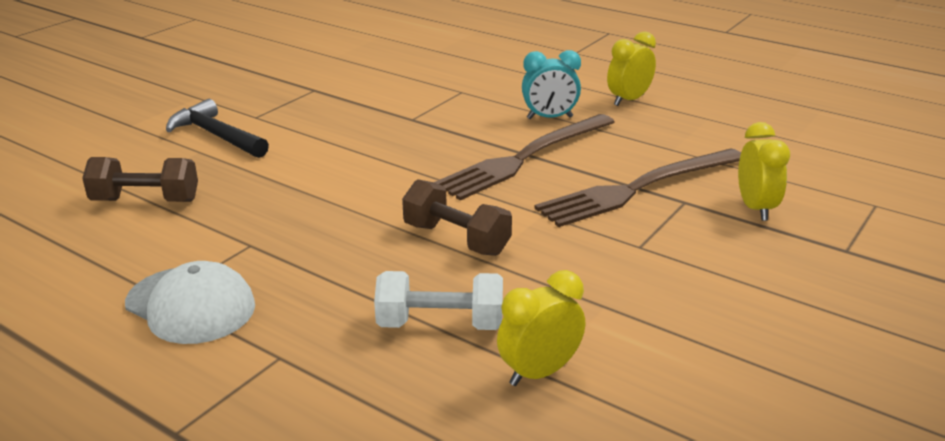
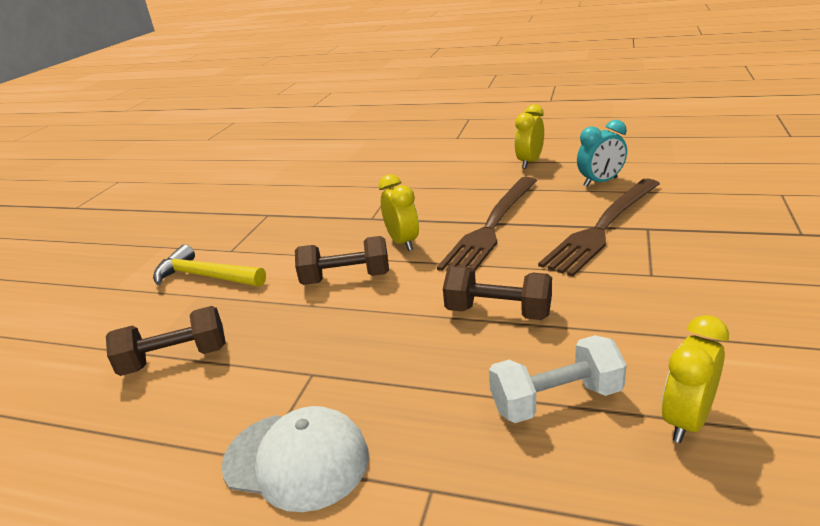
camera: 15 degrees left, 0 degrees up
black hammer [166,99,269,158] -> yellow hammer [153,245,266,287]
turquoise clock [522,50,581,119] -> turquoise clock moved to [577,120,627,187]
yellow clock [738,122,790,221] -> yellow clock moved to [379,174,419,251]
none -> brown dumbbell [295,236,389,285]

